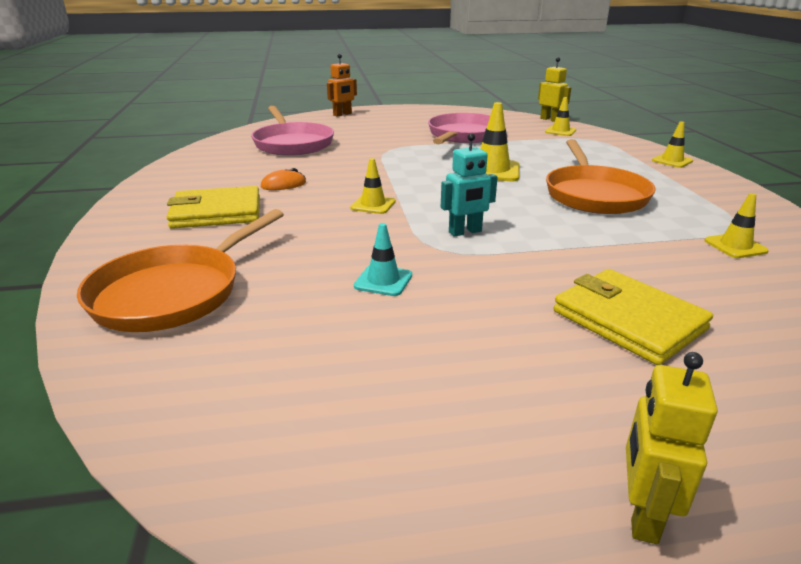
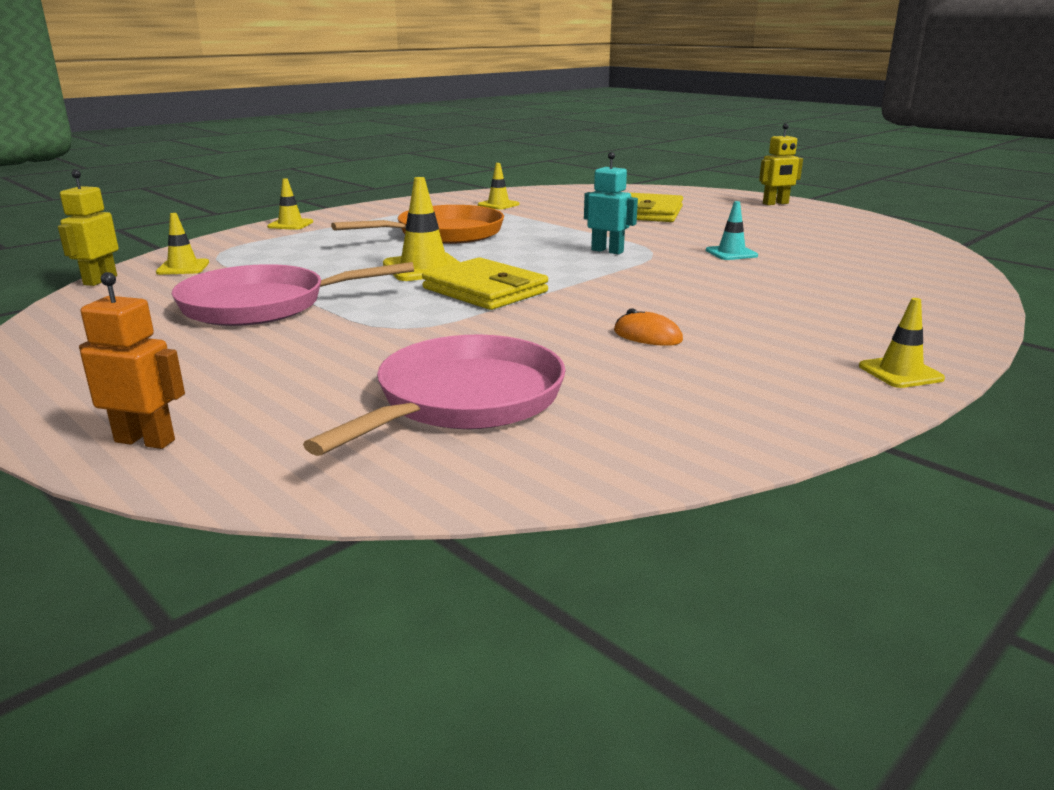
camera: 125 degrees left, 5 degrees down
orange pan [77,209,284,332] -> none
yellow wallet [167,186,260,229] -> yellow wallet moved to [422,257,548,310]
yellow traffic cone [350,158,395,214] -> yellow traffic cone moved to [859,298,945,388]

